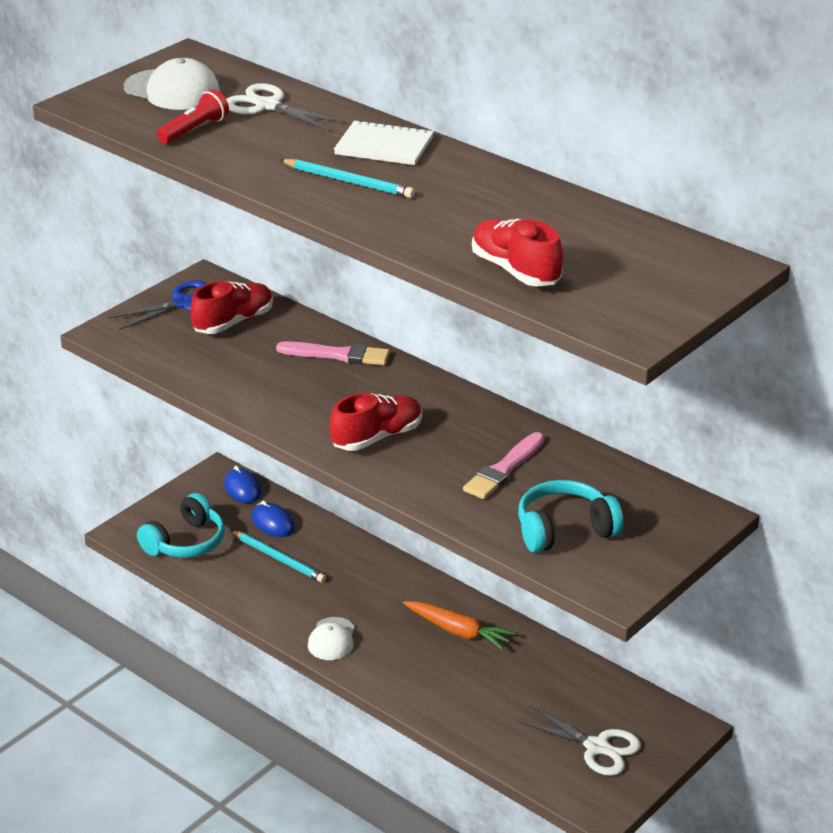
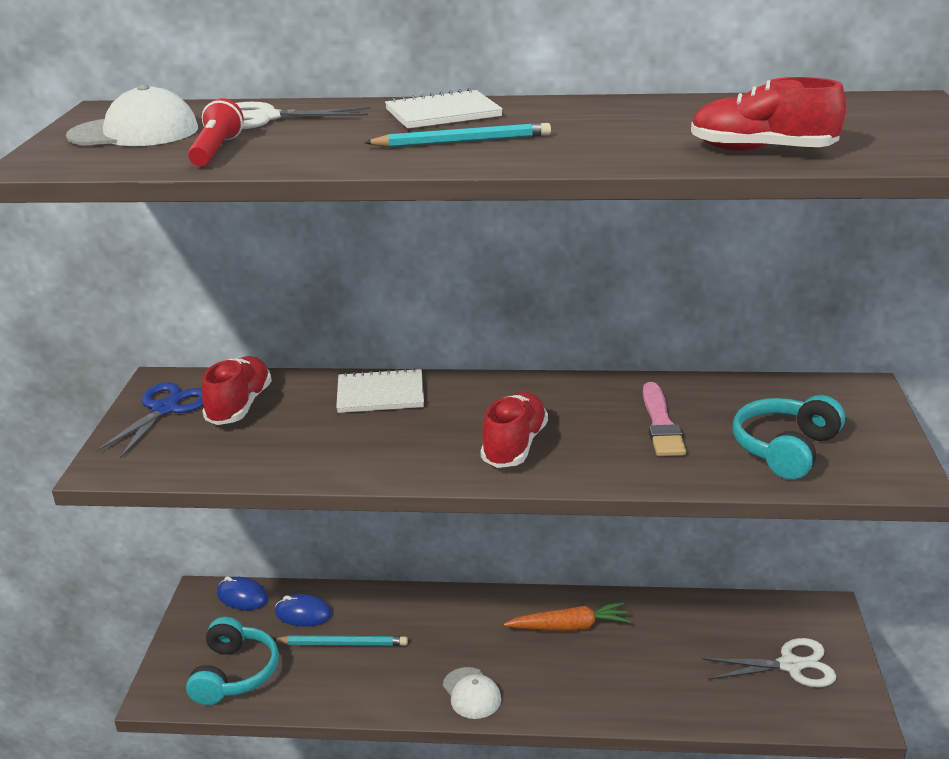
camera: 35 degrees left, 5 degrees down
pink brush [276,341,390,366] -> white notebook [336,368,424,413]

